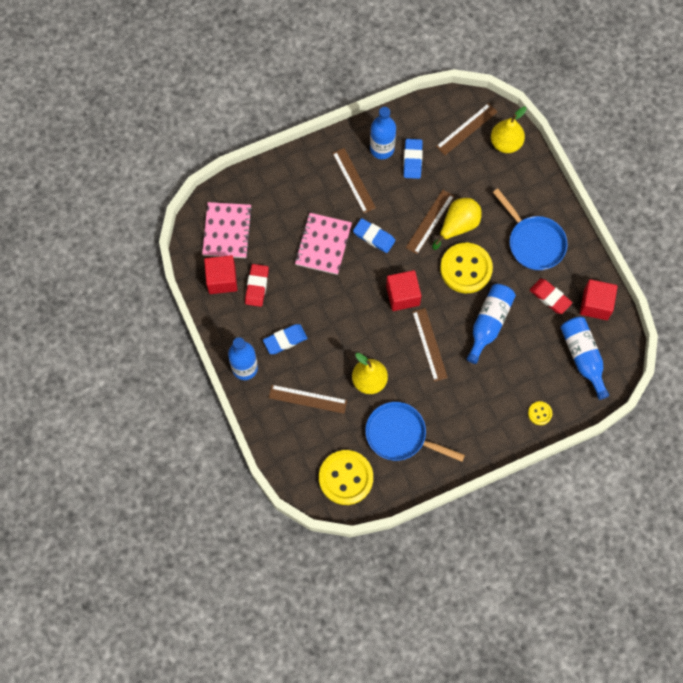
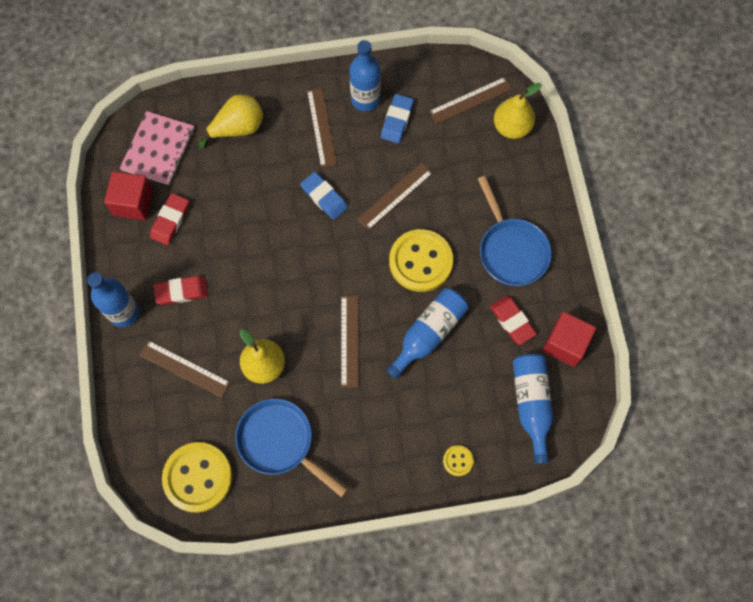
camera: 15 degrees right, 0 degrees up
blue eraser [263,324,307,354] -> red eraser [153,276,208,305]
pink notebook [295,213,352,275] -> none
red cube [386,270,421,311] -> none
yellow pear [432,198,482,250] -> yellow pear moved to [197,94,263,149]

